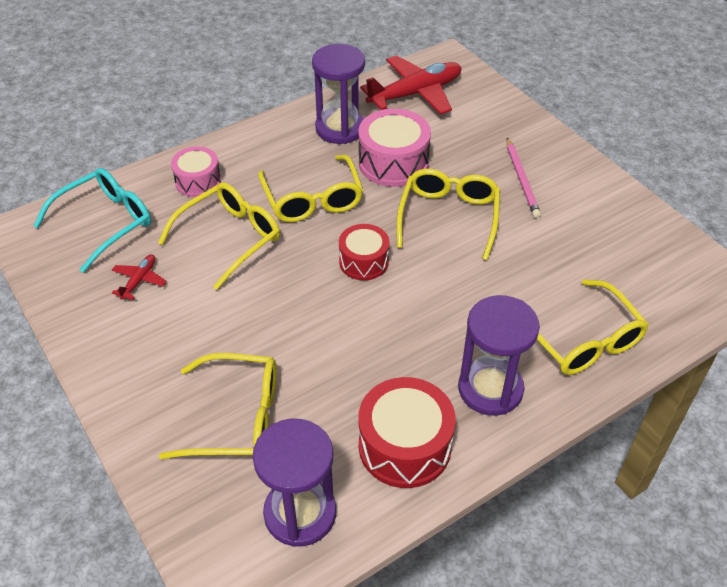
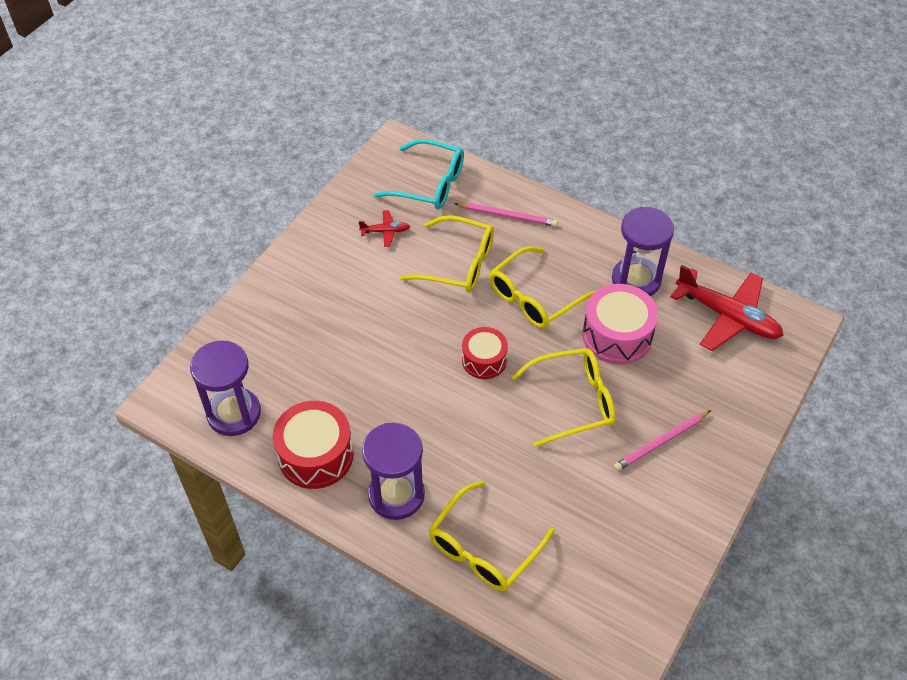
camera: 65 degrees right, 5 degrees up
yellow glasses [159,353,277,459] -> none
pink drum [171,146,221,197] -> pink pencil [454,203,558,227]

